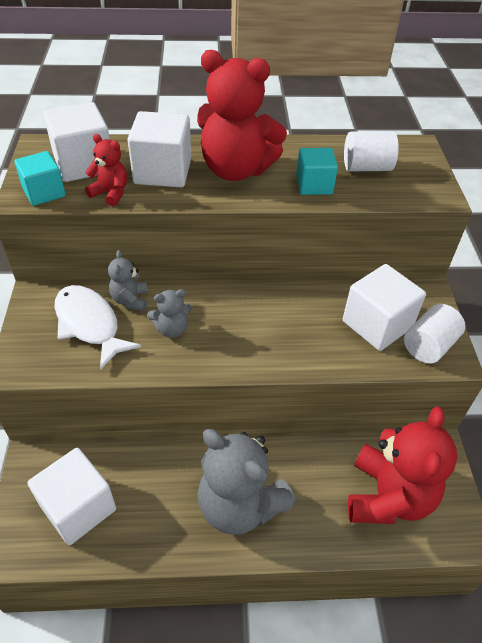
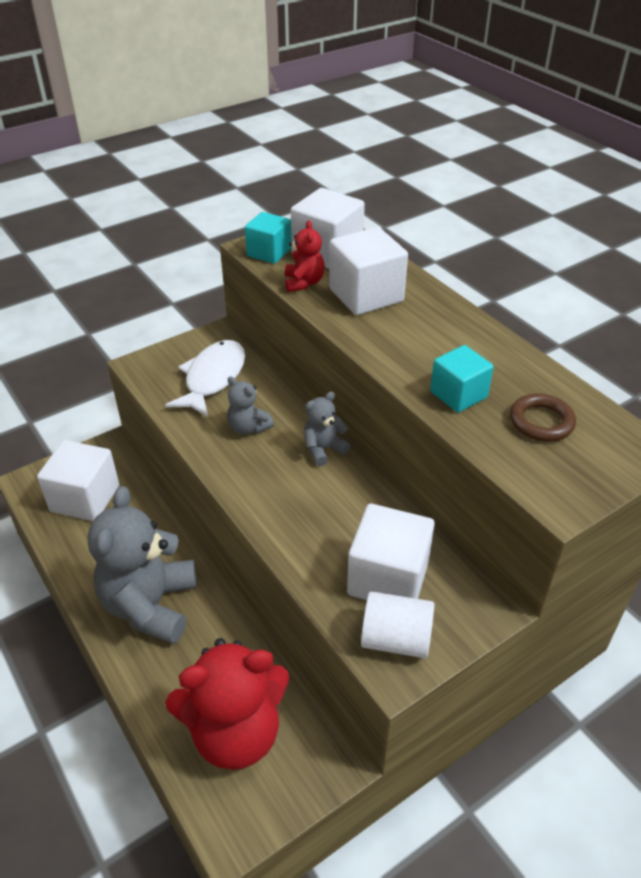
camera: 60 degrees right, 5 degrees down
grey teddy bear [108,250,148,311] -> grey teddy bear moved to [304,392,351,466]
red teddy bear [197,50,287,181] -> none
white cylinder [344,131,399,171] -> brown ring [510,393,576,442]

